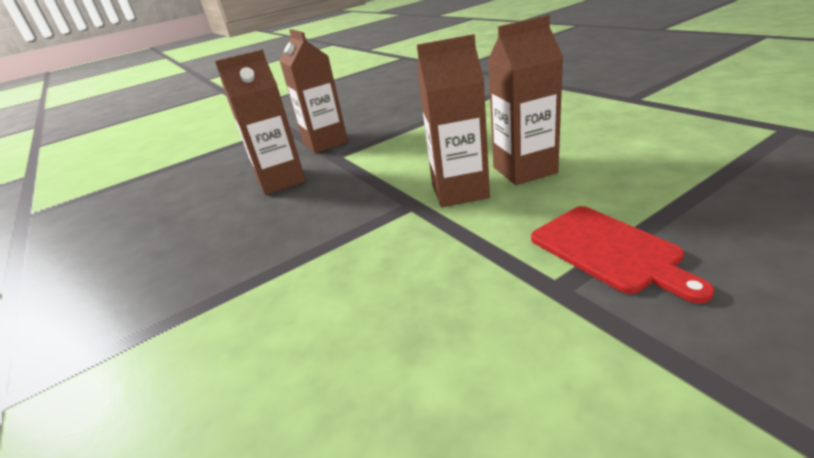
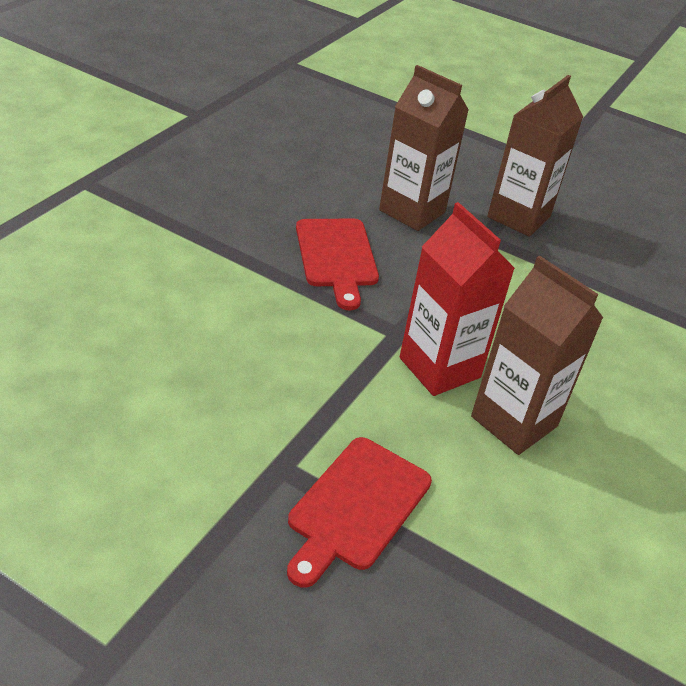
camera: 55 degrees right, 10 degrees up
brown carton [417,34,490,207] -> red carton [400,202,515,396]
none -> red cutting board [296,219,379,310]

